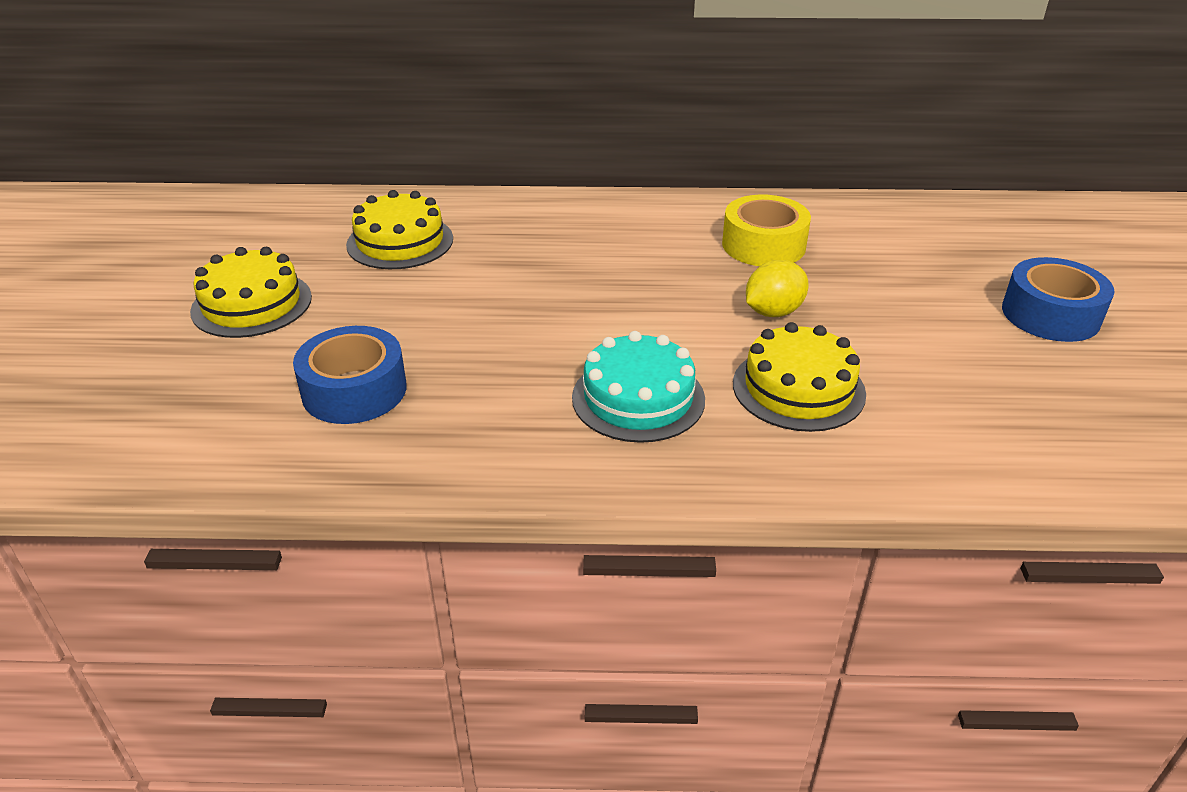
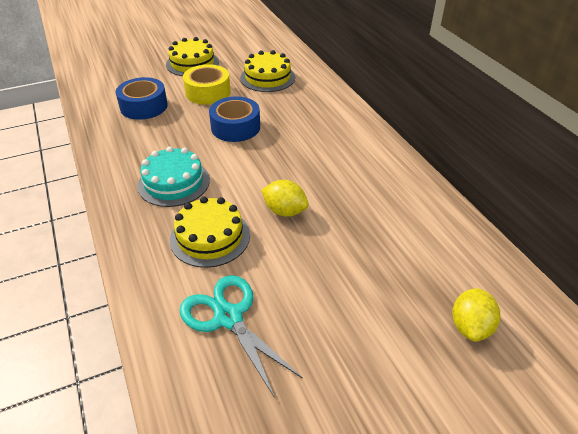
camera: 65 degrees right, 5 degrees up
yellow tape [722,195,811,266] -> yellow tape moved to [183,64,231,105]
blue tape [1002,257,1115,342] -> blue tape moved to [209,96,260,142]
none -> turquoise scissors [179,275,303,398]
none -> yellow lemon [452,288,501,342]

